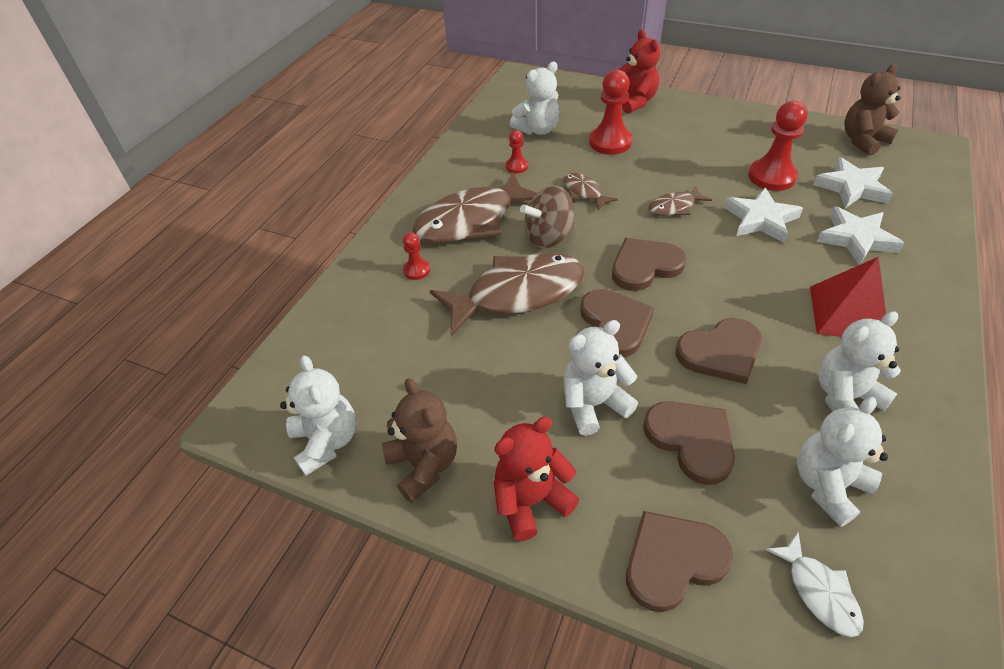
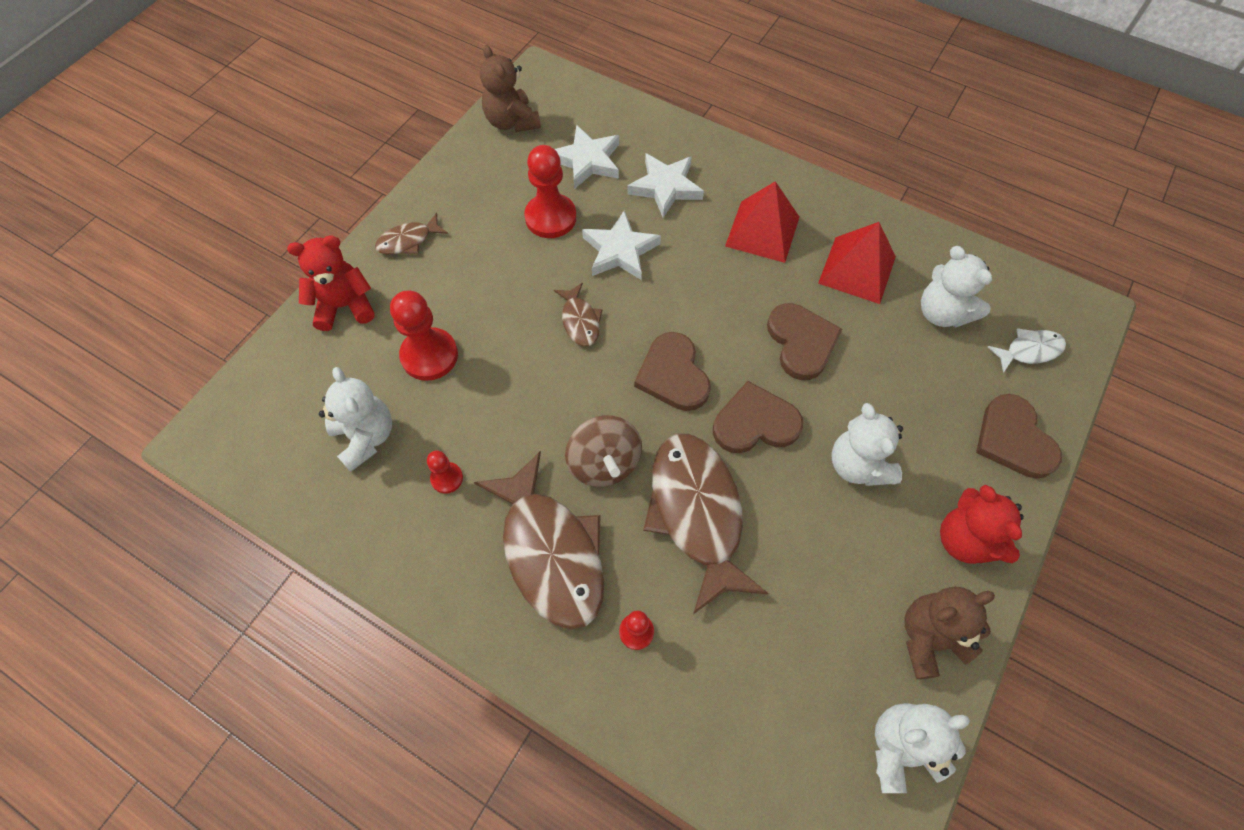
camera: 85 degrees left, 15 degrees up
brown fish [563,173,618,210] -> brown fish moved to [375,213,448,255]
brown heart [643,401,735,485] -> none
white teddy bear [818,311,901,412] -> red pyramid [818,222,896,304]

